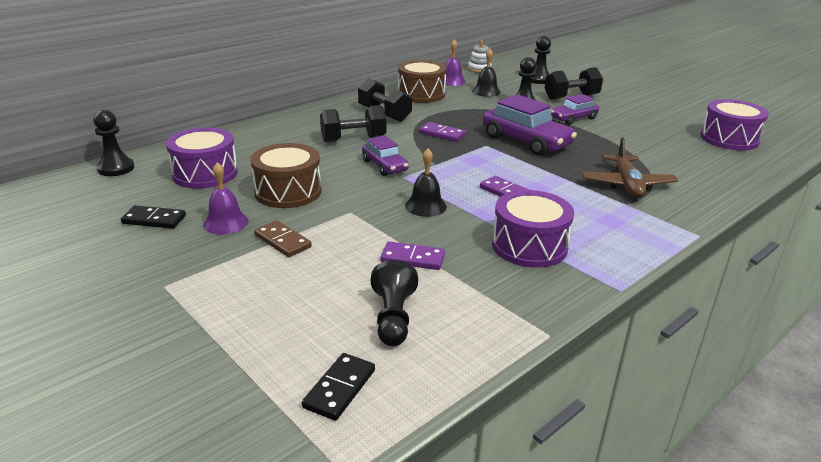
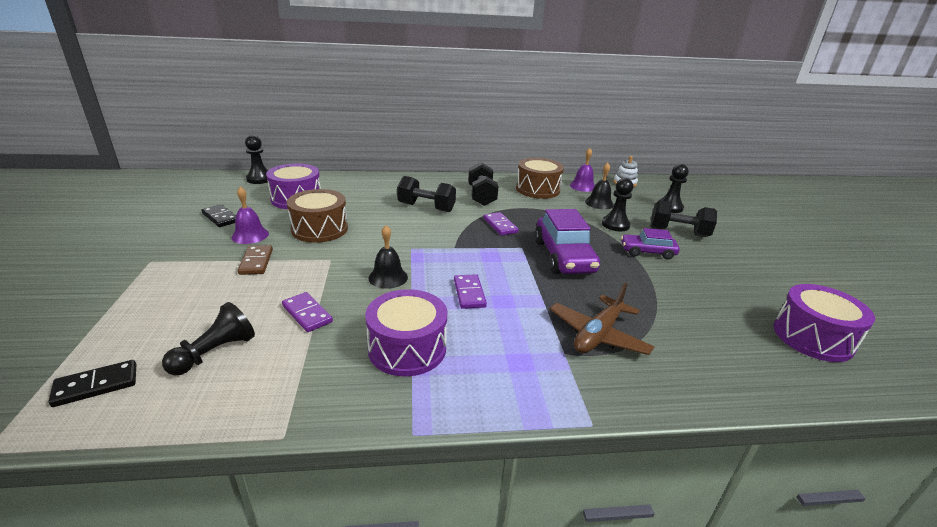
camera: 35 degrees right, 0 degrees up
purple car [362,135,409,176] -> none

